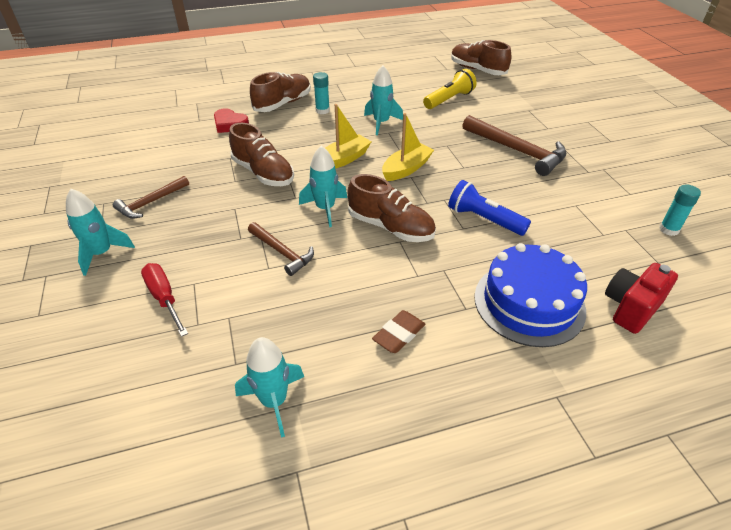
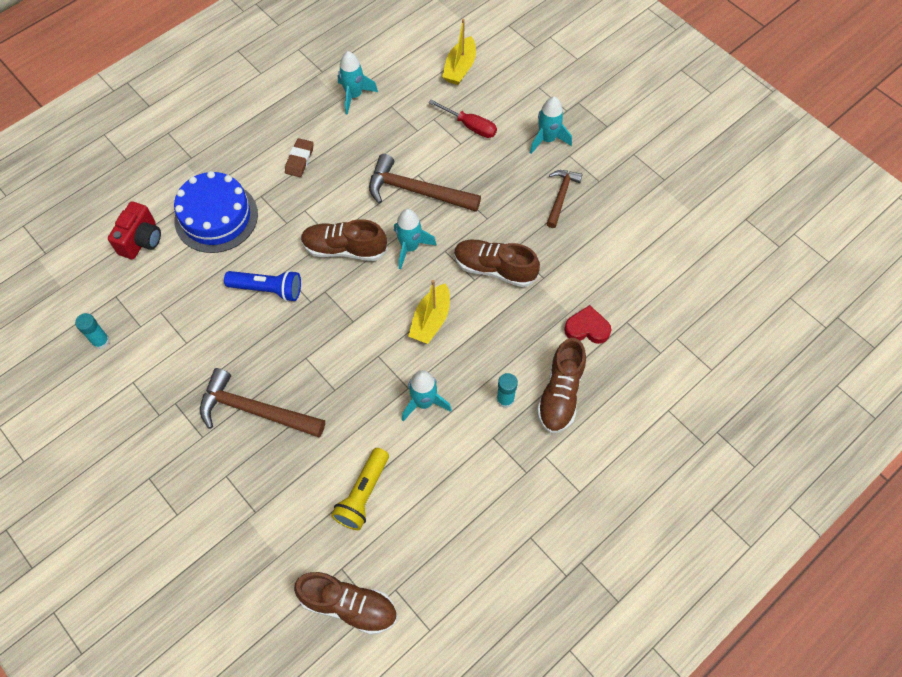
camera: 155 degrees right, 20 degrees up
brown hammer [248,222,314,276] -> brown hammer [369,154,481,212], size x1.66
yellow boat [382,113,434,181] -> yellow boat moved to [442,19,476,85]

